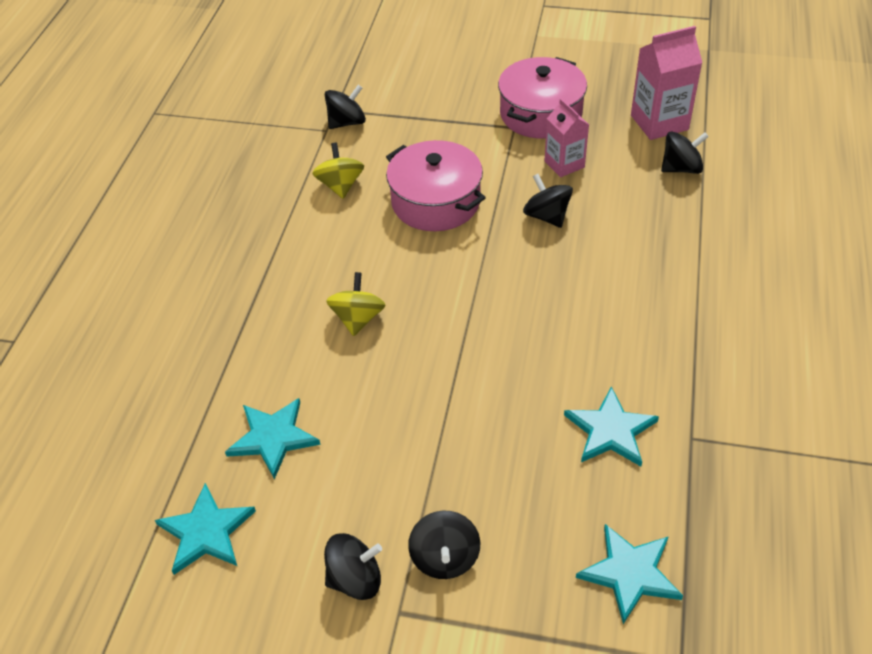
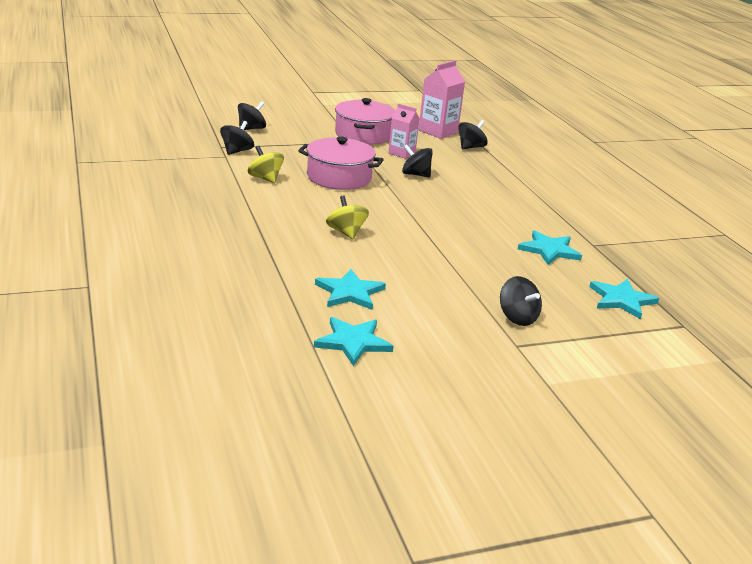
camera: 35 degrees left, 20 degrees down
black spinning top [324,533,382,600] -> black spinning top moved to [238,101,266,130]

